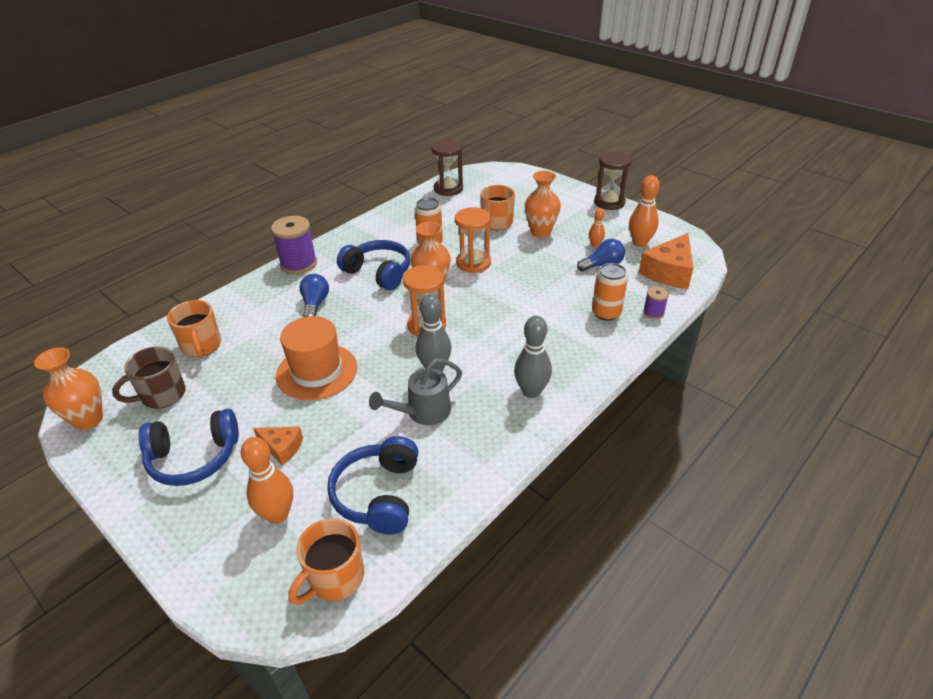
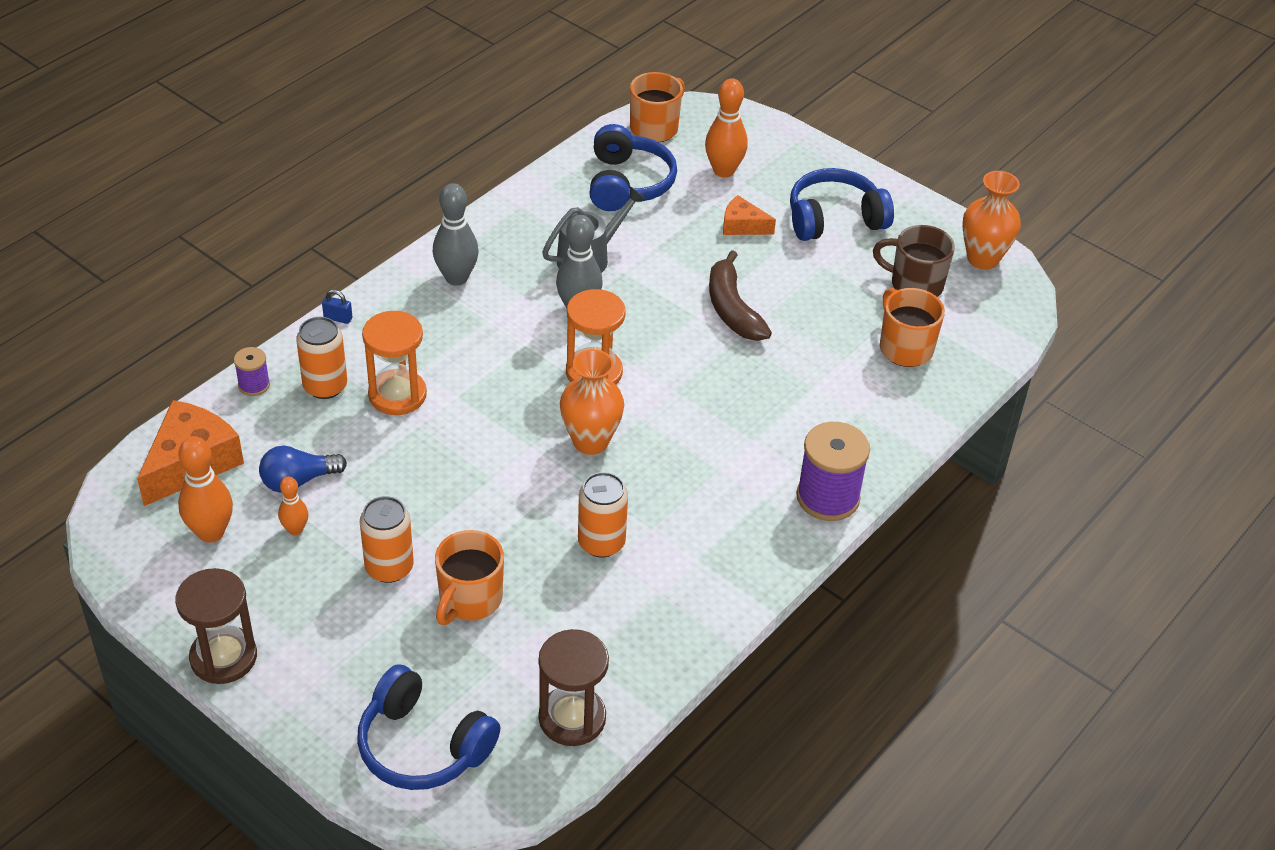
camera: 175 degrees right, 5 degrees up
brown mug [112,346,186,408] -> brown mug turned 120 degrees counterclockwise [873,225,955,297]
orange hat [276,316,357,400] -> brown banana [709,250,772,341]
blue light bulb [299,274,329,317] -> none
blue headphones [337,240,410,290] -> blue headphones moved to [357,664,500,790]
orange hourglass [455,207,491,273] -> orange hourglass moved to [362,311,427,415]
orange vase [525,171,561,238] -> orange can [360,496,414,583]
none -> blue padlock [322,289,352,324]

